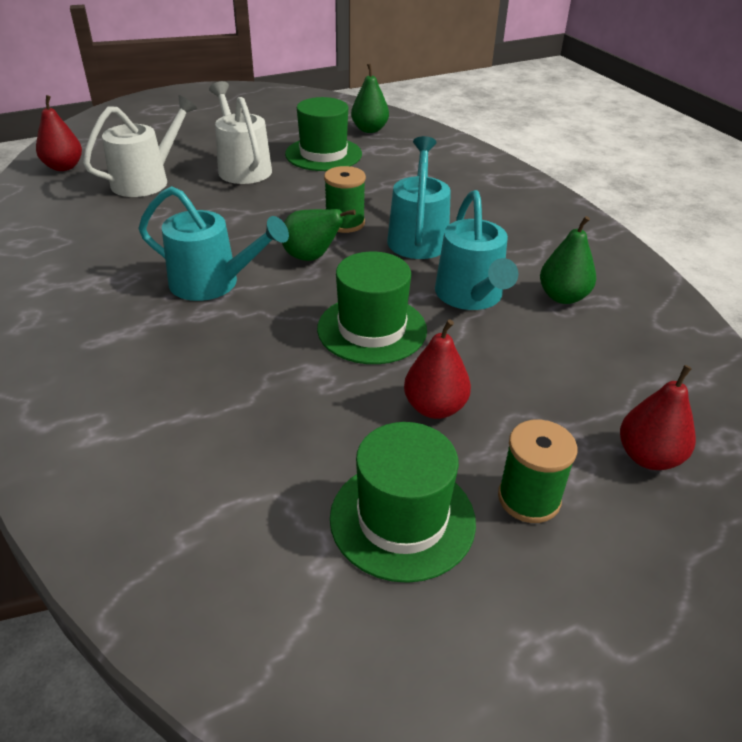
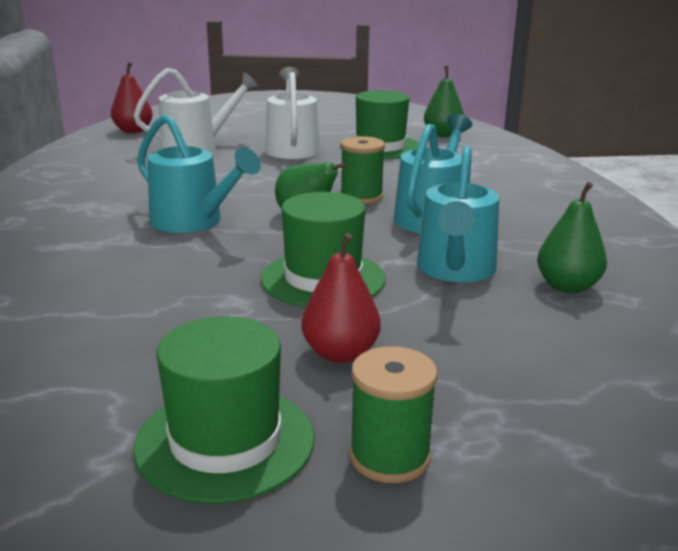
camera: 20 degrees right, 15 degrees down
red pear [620,365,696,470] -> none

